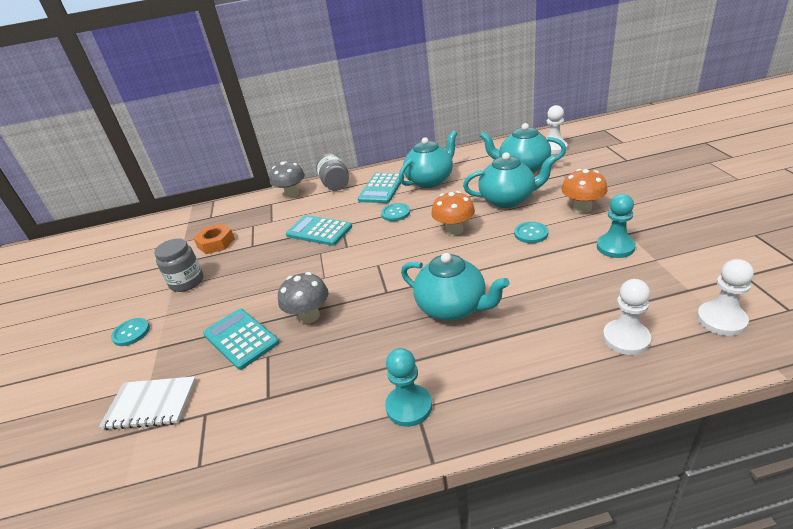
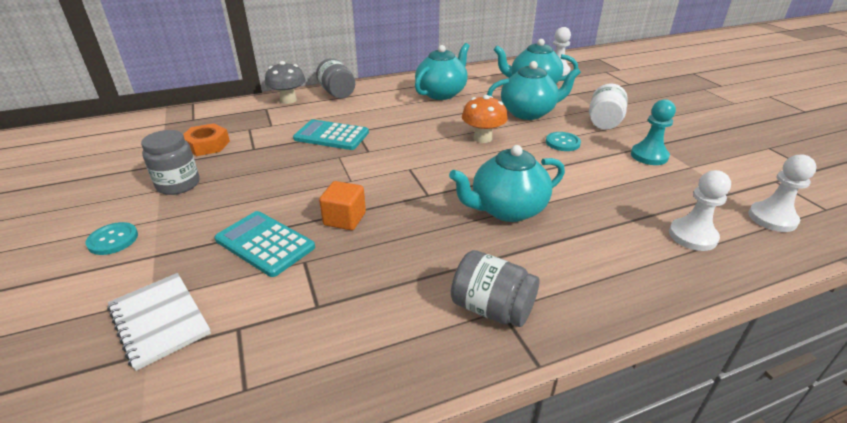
camera: 15 degrees left, 0 degrees up
white notebook [99,376,196,430] -> white notebook turned 60 degrees clockwise [107,273,211,371]
grey mushroom [278,272,329,324] -> orange cube [319,181,366,230]
turquoise calculator [358,173,404,203] -> none
turquoise button [381,203,410,221] -> none
turquoise pawn [385,348,432,427] -> grey jar [451,250,540,327]
turquoise teapot [401,253,509,321] -> turquoise teapot turned 135 degrees clockwise [449,145,565,222]
orange mushroom [561,169,607,213] -> white jar [589,83,628,130]

